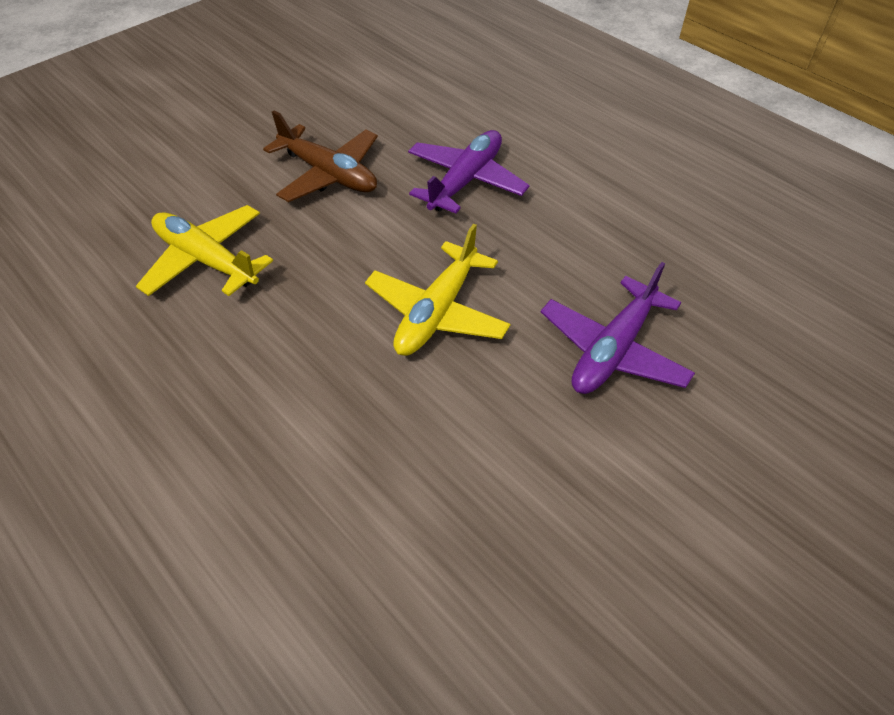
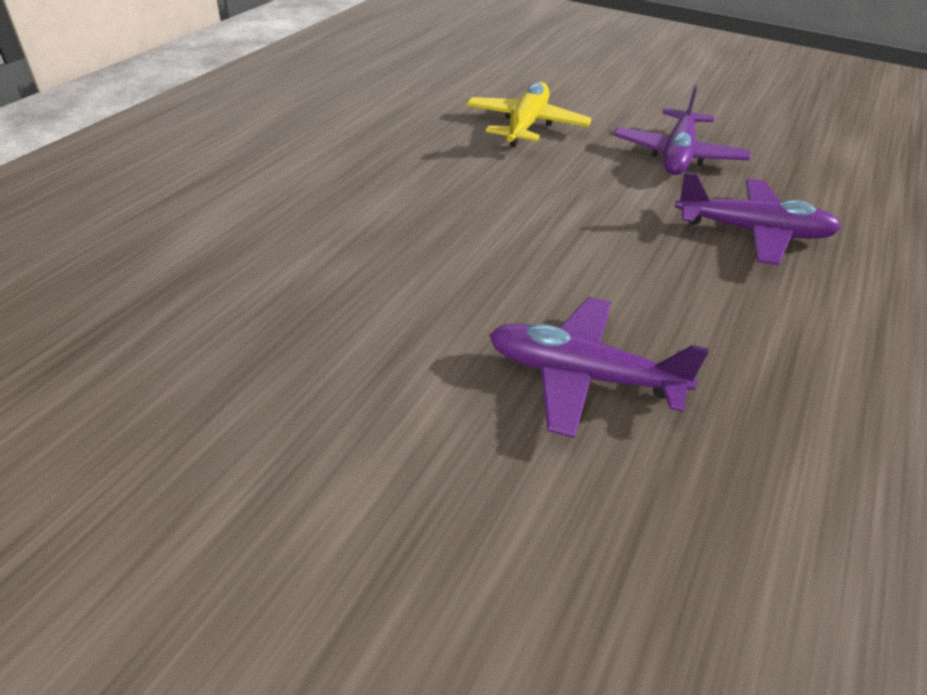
camera: 70 degrees right, 10 degrees down
brown plane [263,111,378,202] -> purple plane [614,85,750,175]
yellow plane [365,224,510,356] -> none

